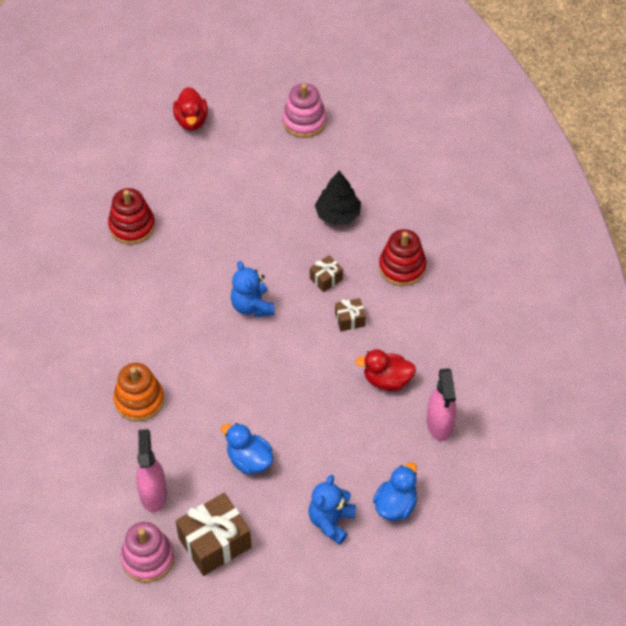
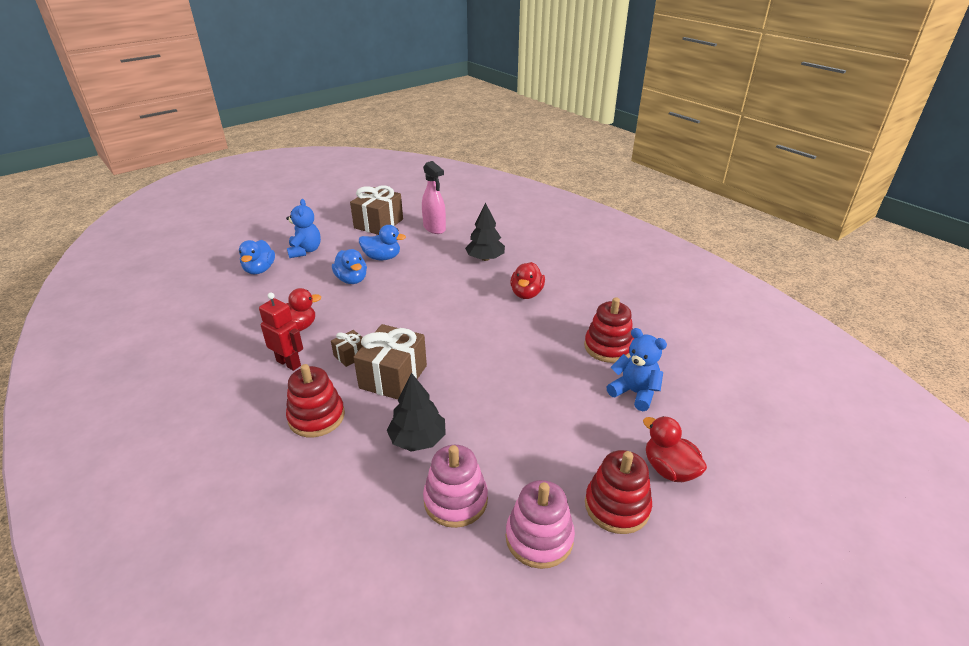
camera: 150 degrees right, 20 degrees down
orange stacking toy [113,363,164,422] -> black tree [465,202,505,261]
pink stacking toy [120,522,174,583] -> pink stacking toy moved to [423,445,488,528]
blue teddy bear [231,261,274,317] -> blue teddy bear moved to [607,328,667,411]
brown gift [310,255,343,292] -> brown gift [353,324,427,400], size x2.00
pink spray bottle [427,368,456,441] -> none
none -> red robot [259,293,303,371]
none -> blue duck [332,249,367,284]
none -> red duck [510,262,545,299]
none -> red stacking toy [585,450,652,534]

